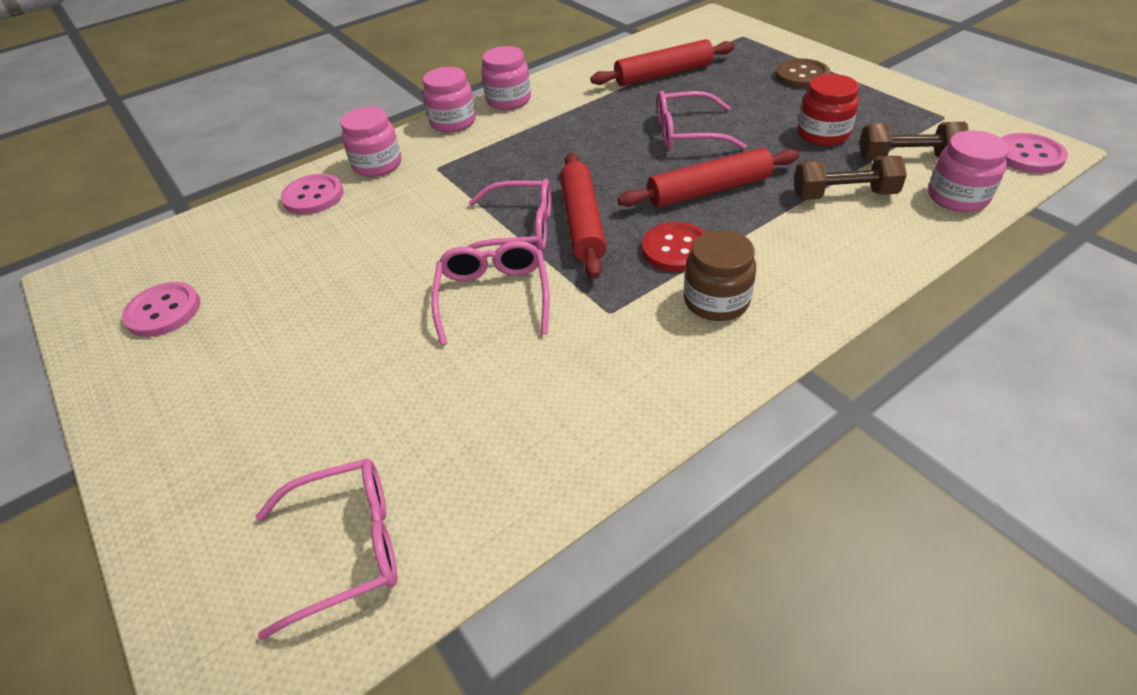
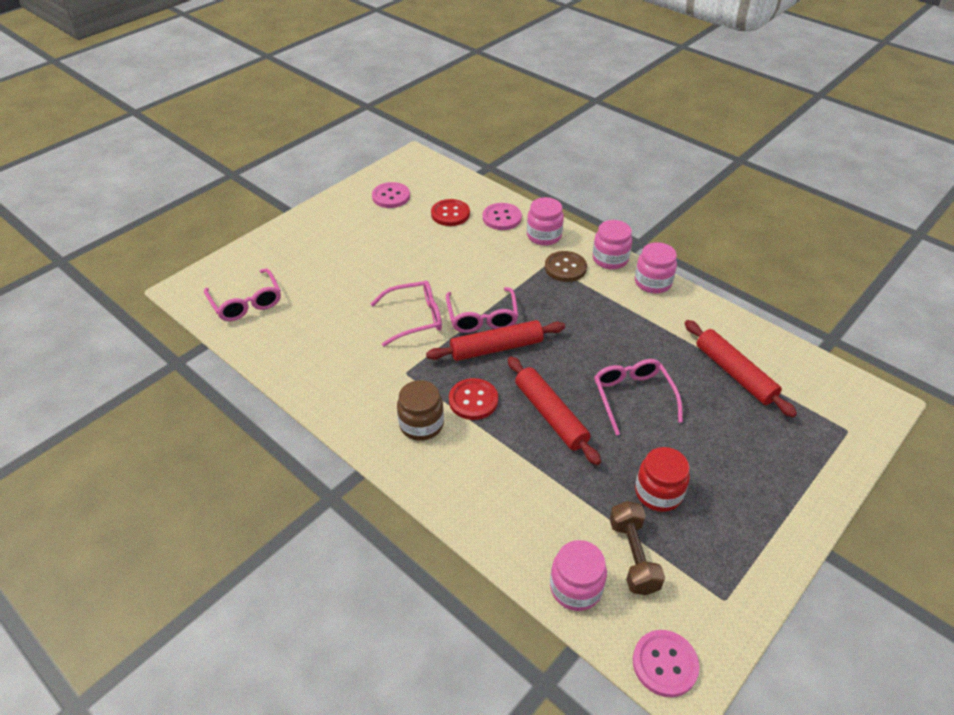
camera: 75 degrees right, 0 degrees up
brown button [775,58,830,89] -> brown button moved to [545,251,587,282]
brown dumbbell [794,156,907,200] -> none
none -> red button [431,199,470,226]

